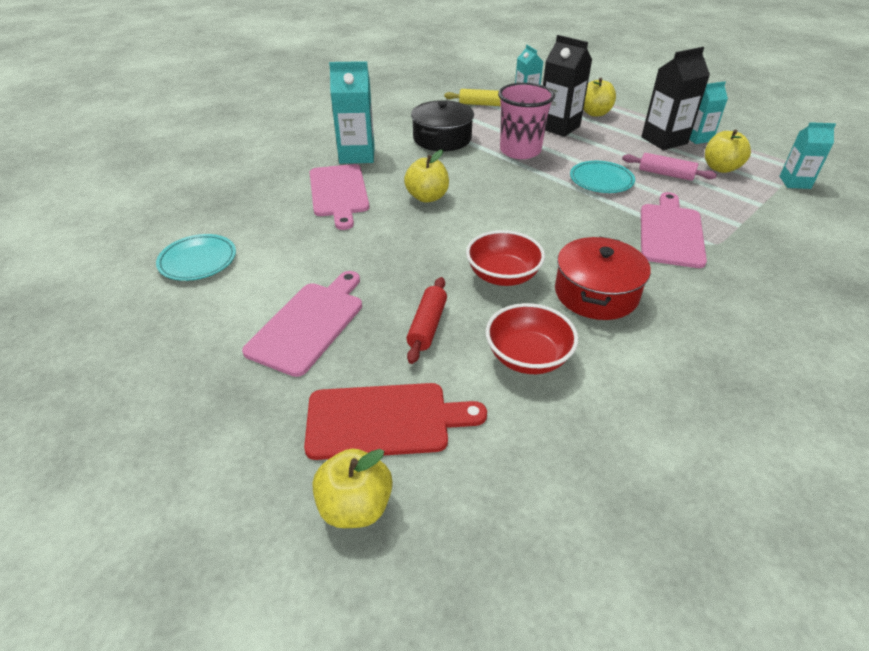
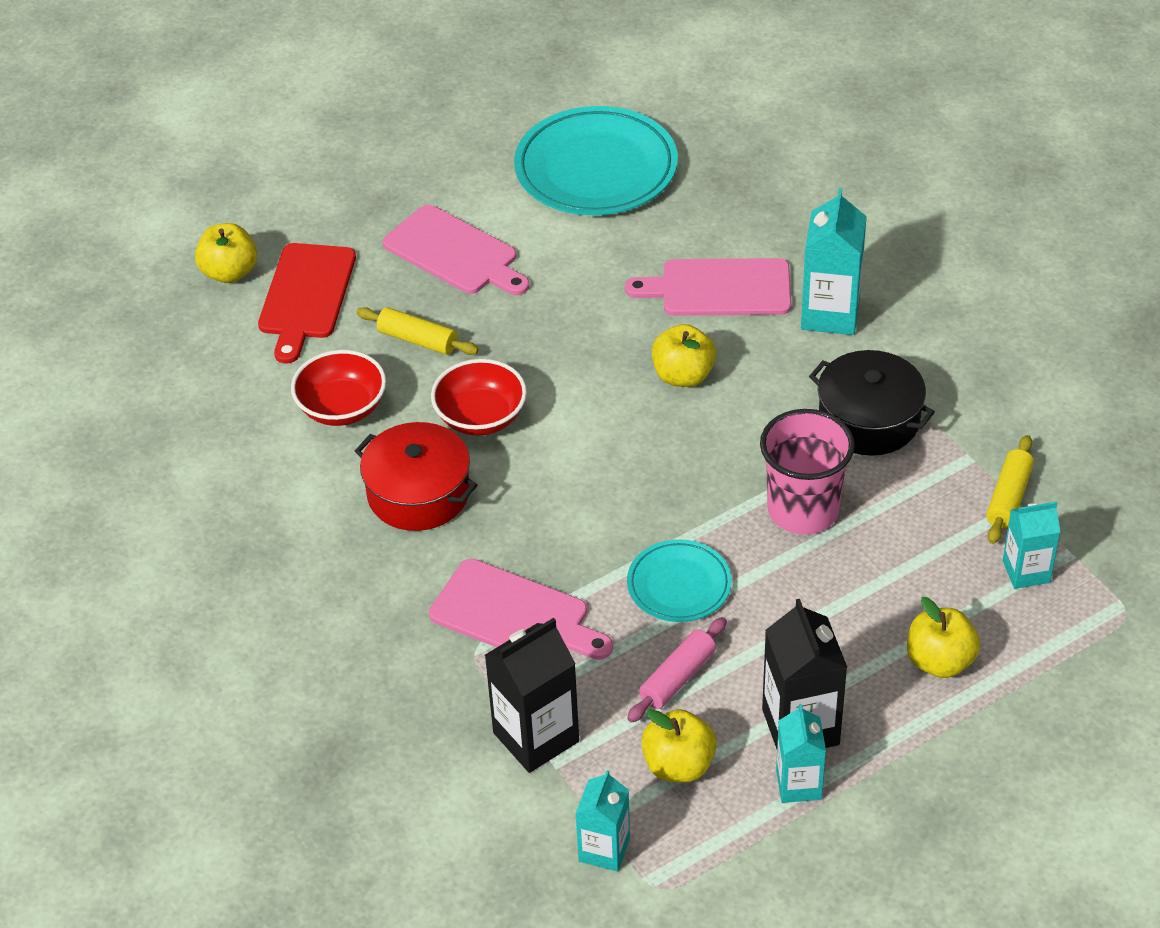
camera: 105 degrees right, 5 degrees up
turquoise plate [156,234,236,281] -> turquoise plate [514,106,678,215], size x1.85
red rolling pin [407,277,447,364] -> yellow rolling pin [356,307,479,355]
black carton [543,35,592,137] -> black carton moved to [485,618,579,773]

